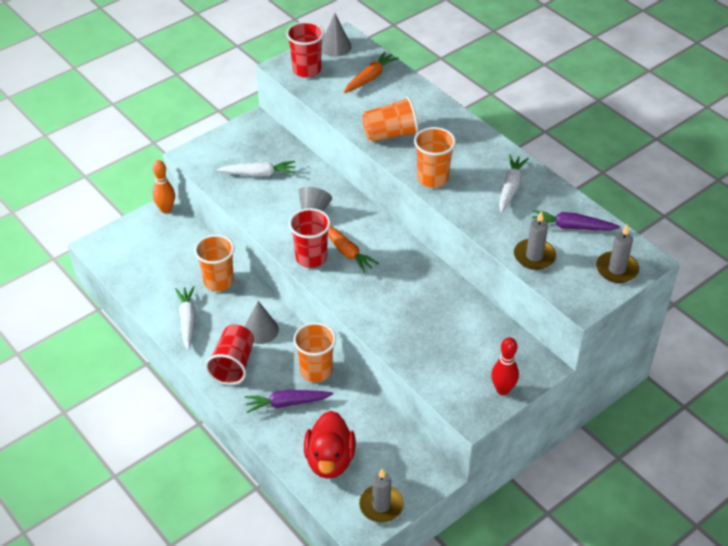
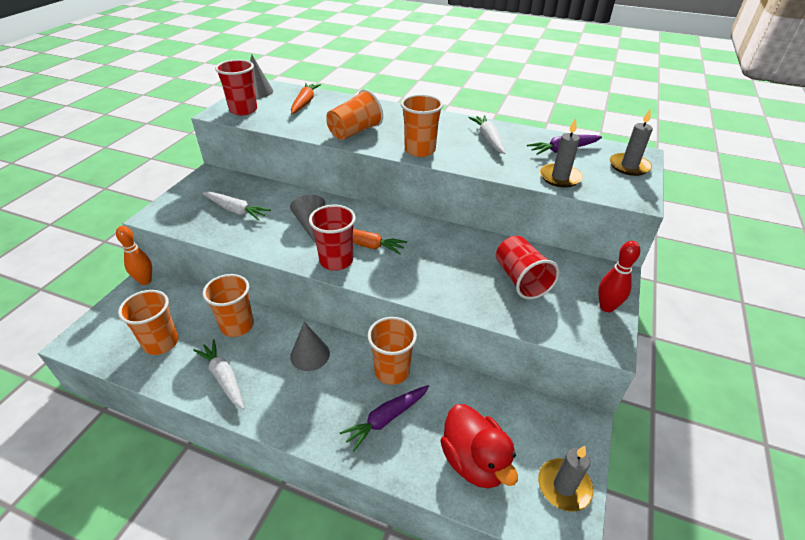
camera: 30 degrees left, 5 degrees down
red cup [205,325,254,385] -> red cup moved to [496,236,560,299]
white carrot [217,161,296,177] -> white carrot turned 60 degrees clockwise [202,192,271,221]
none -> orange cup [118,290,179,355]

